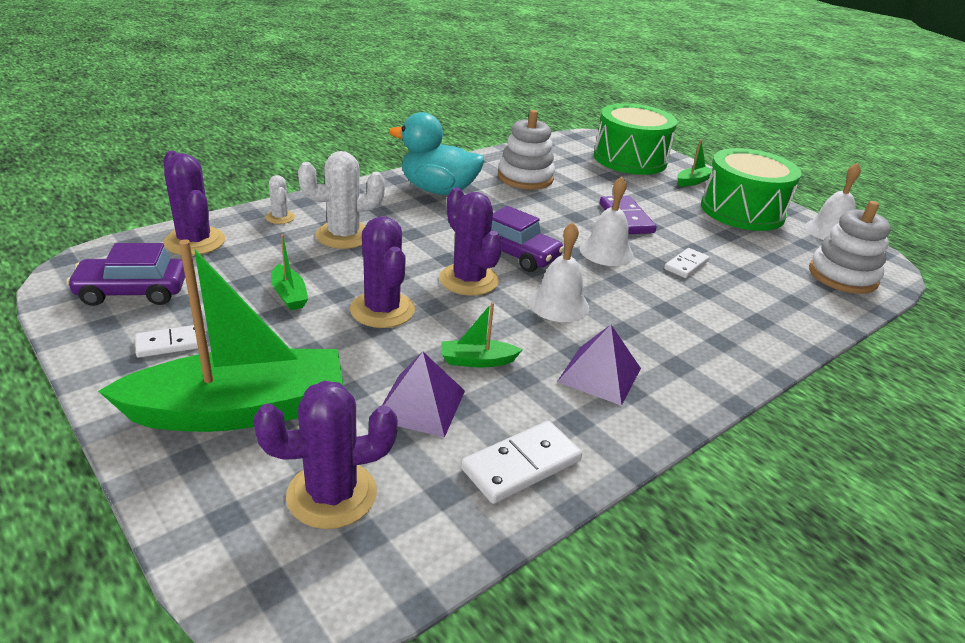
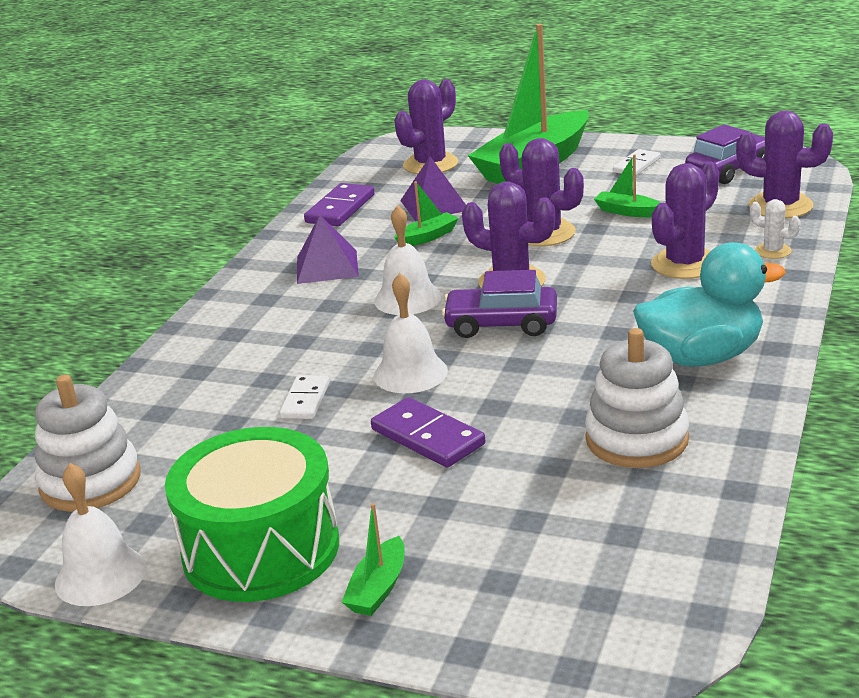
camera: 155 degrees right, 5 degrees down
white cactus [298,151,385,249] -> purple cactus [651,161,719,279]
white domino [461,421,582,504] -> purple domino [304,183,375,226]
green drum [594,103,677,175] -> none

